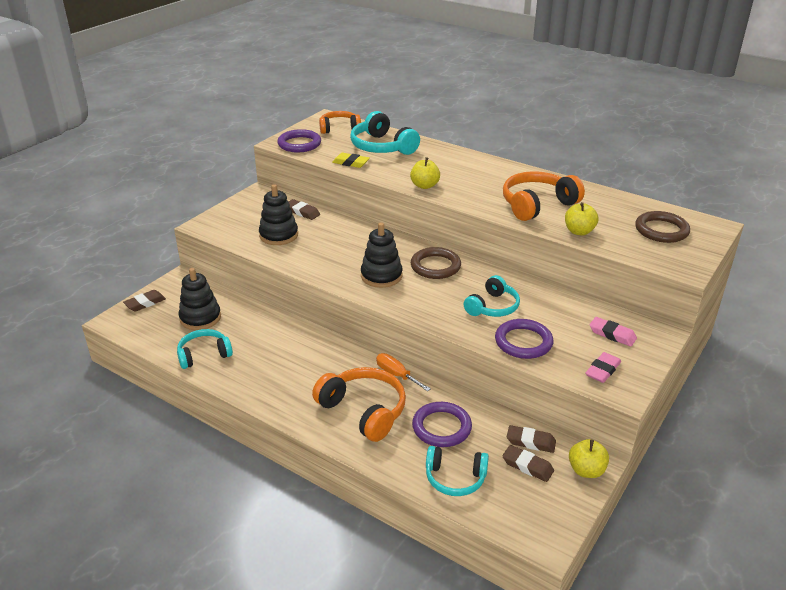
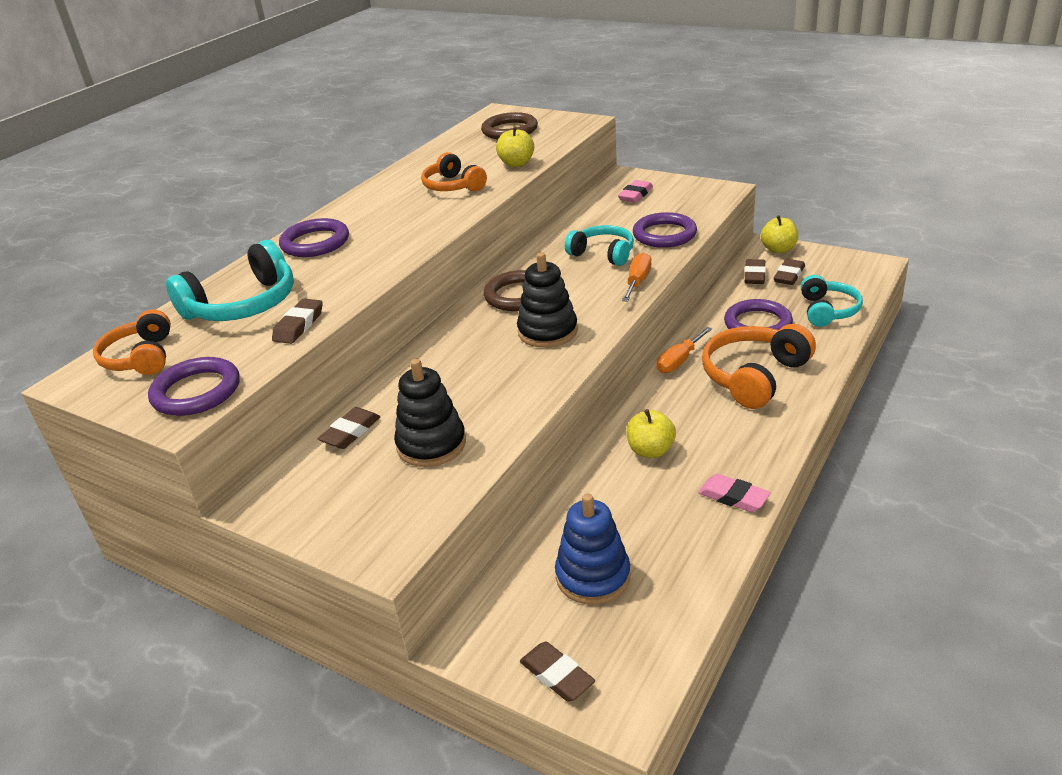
camera: 90 degrees left, 0 degrees up
turquoise headphones [177,329,233,369] -> none
black stacking toy [179,268,221,330] -> blue stacking toy [555,493,630,605]
yellow eraser [332,153,370,168] -> brown eraser [272,299,323,344]
yellow apple [410,157,440,189] -> yellow apple moved to [626,409,676,458]
orange headphones [503,171,585,221] -> orange headphones [421,152,487,191], size x0.66
pink eraser [585,352,621,383] -> pink eraser moved to [698,474,771,512]
none -> purple ring [279,218,349,257]
none -> orange screwdriver [622,252,651,302]

